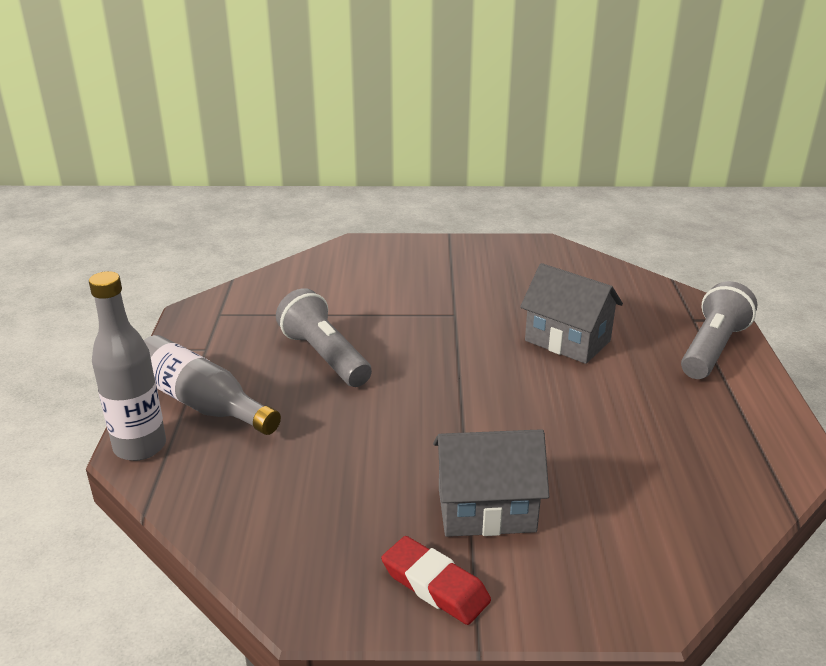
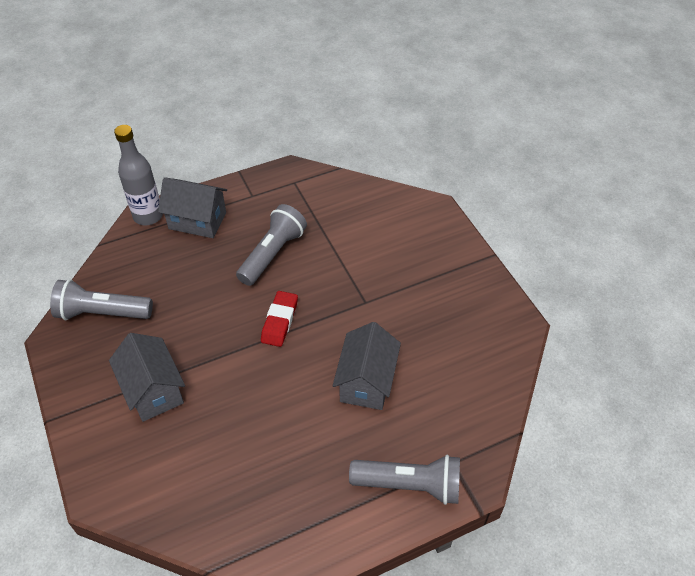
camera: 65 degrees right, 20 degrees up
grey bottle [144,335,281,435] -> grey house [158,177,227,238]
red eraser [381,536,491,625] -> red eraser moved to [261,291,298,347]
none -> grey flashlight [50,279,153,320]

